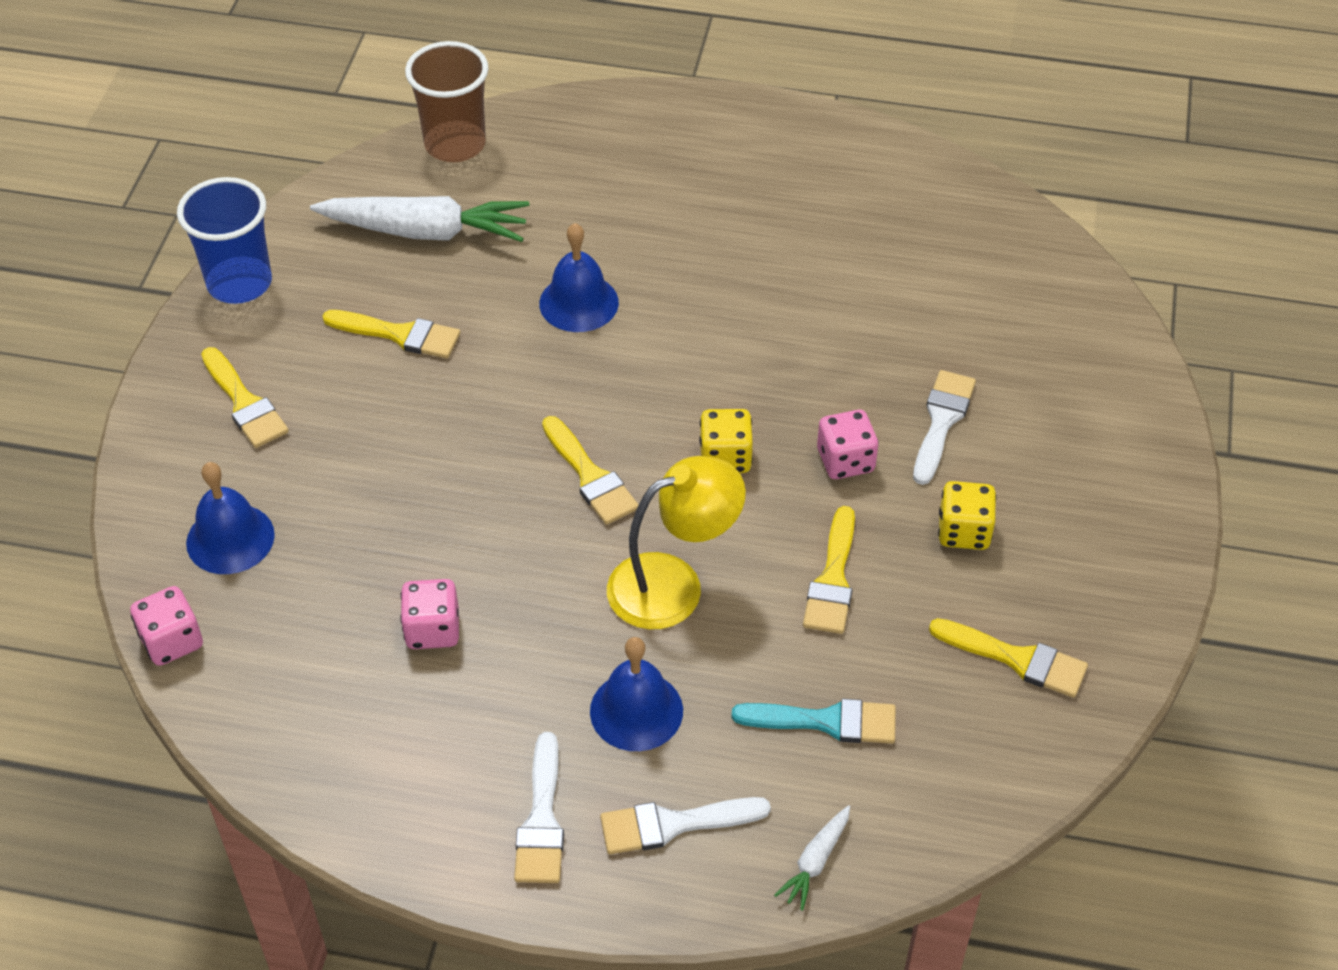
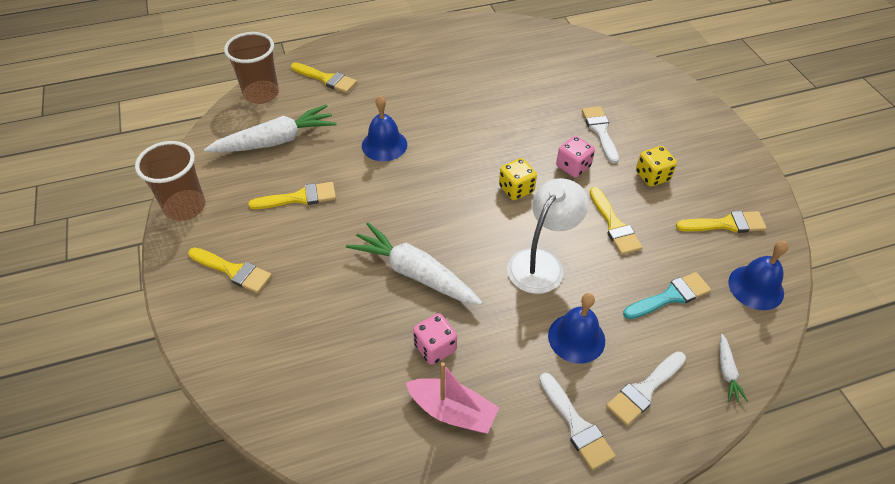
camera: 30 degrees left, 0 degrees up
pink dice [130,586,203,666] -> none
blue cup [177,177,272,304] -> brown cup [135,141,205,221]
blue bell [186,462,275,574] -> blue bell moved to [728,241,788,310]
yellow brush [542,416,639,525] -> yellow brush moved to [291,62,357,93]
yellow lamp [607,456,746,630] -> white lamp [507,178,589,294]
none -> white carrot [346,222,483,305]
none -> pink boat [406,362,499,433]

